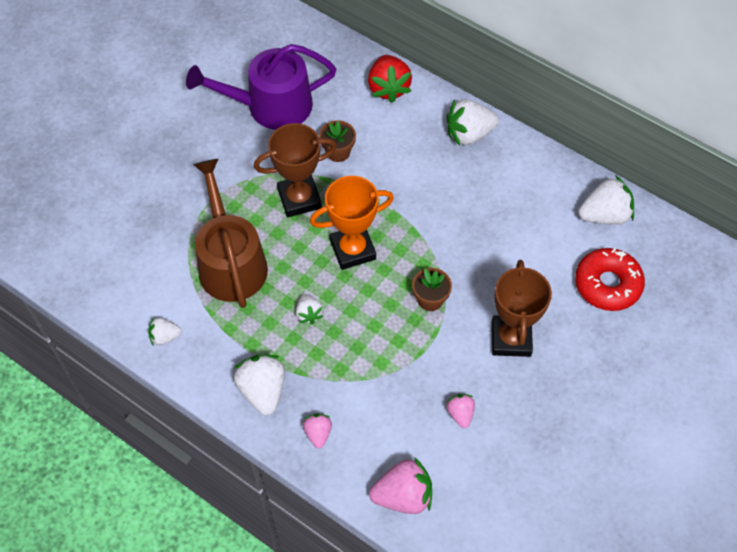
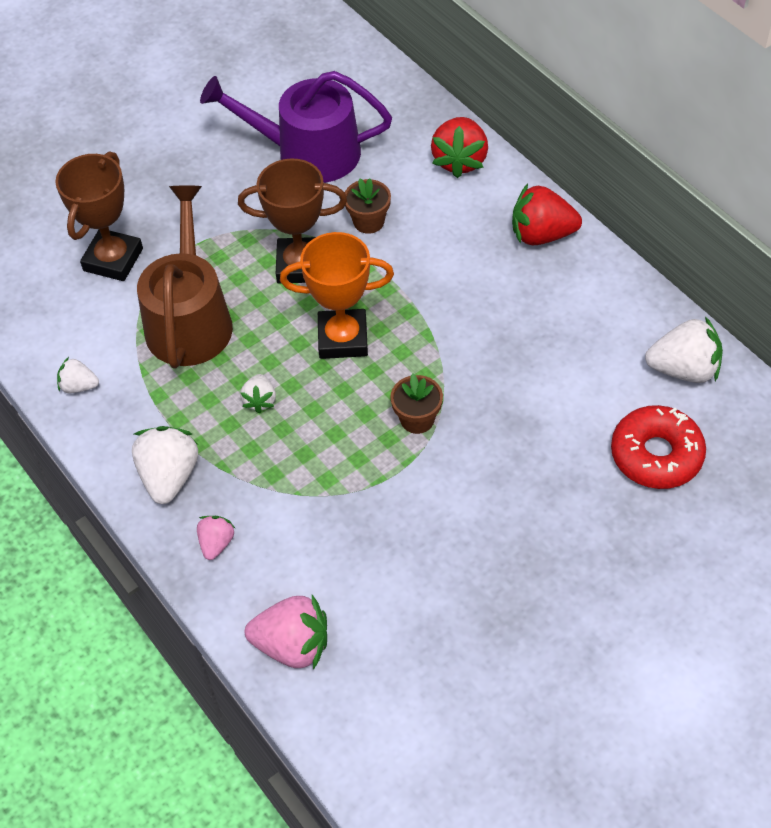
camera: 20 degrees right, 5 degrees down
white strawberry [446,99,499,146] -> red strawberry [512,184,582,245]
pink strawberry [446,394,475,428] -> none
brown trophy [492,260,552,357] -> brown trophy moved to [55,151,143,281]

